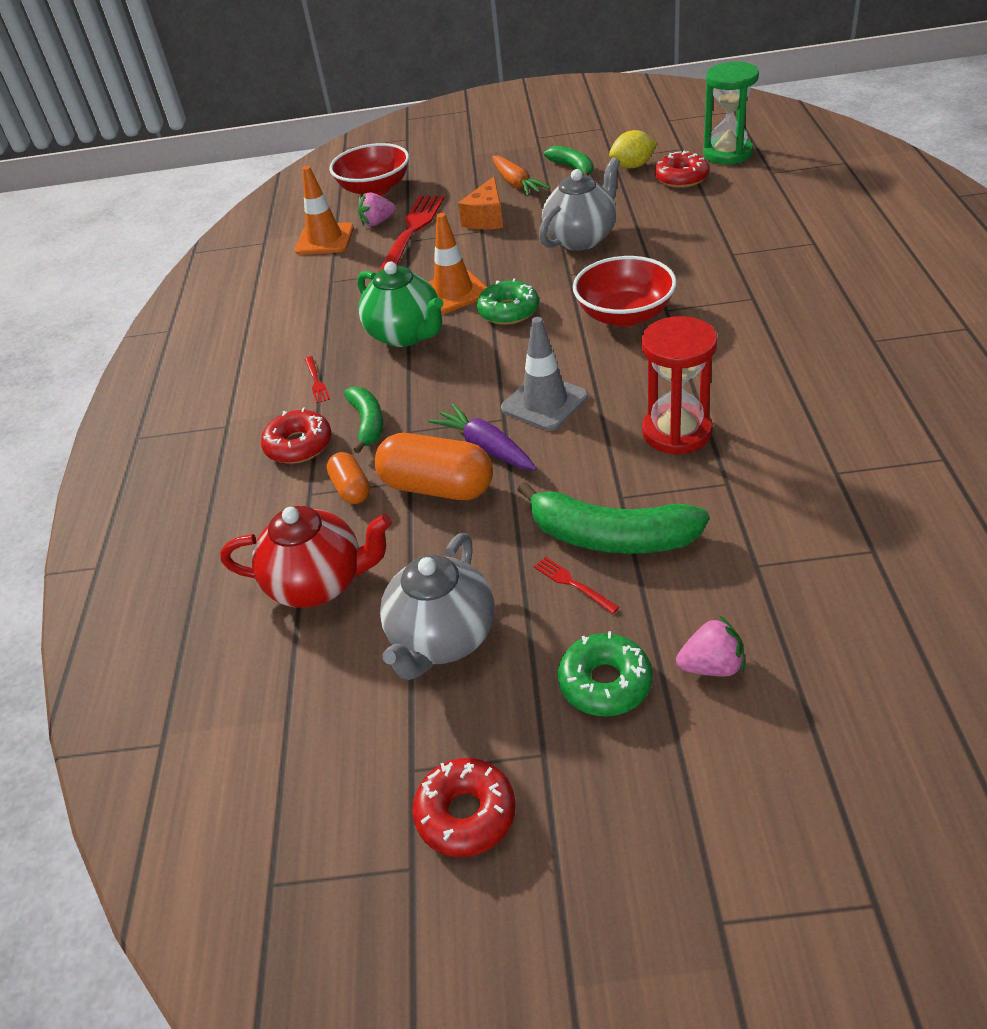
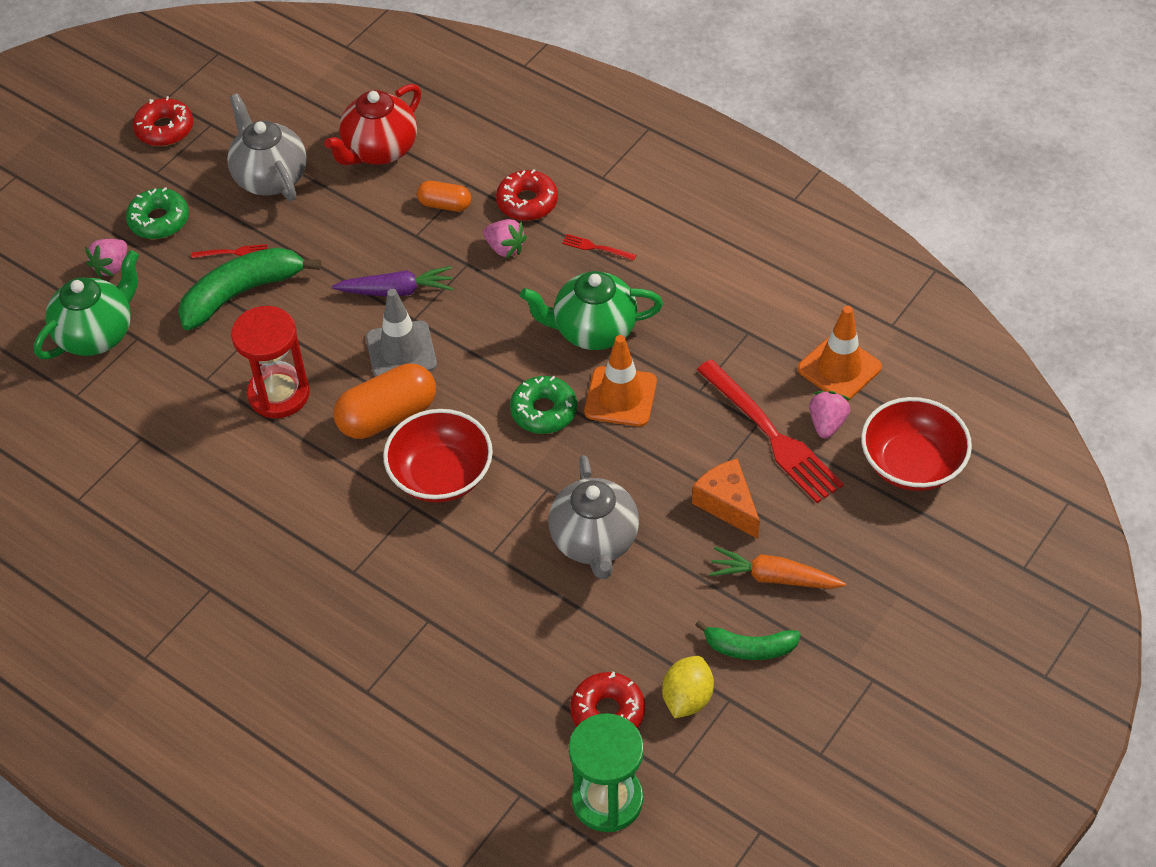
camera: 125 degrees right, 10 degrees up
green banana [344,387,383,453] -> pink strawberry [483,219,527,258]
orange capsule [375,433,493,500] -> orange capsule moved to [334,363,436,439]
none -> green teapot [34,250,139,359]

